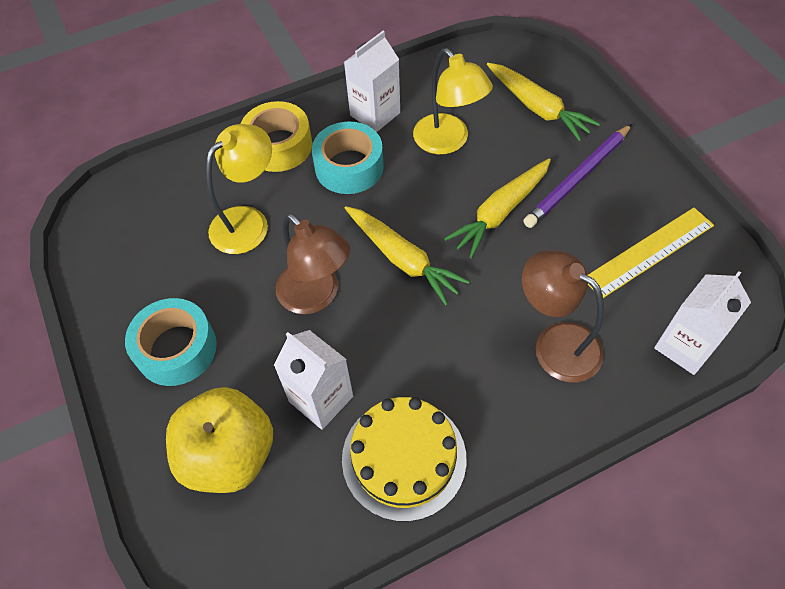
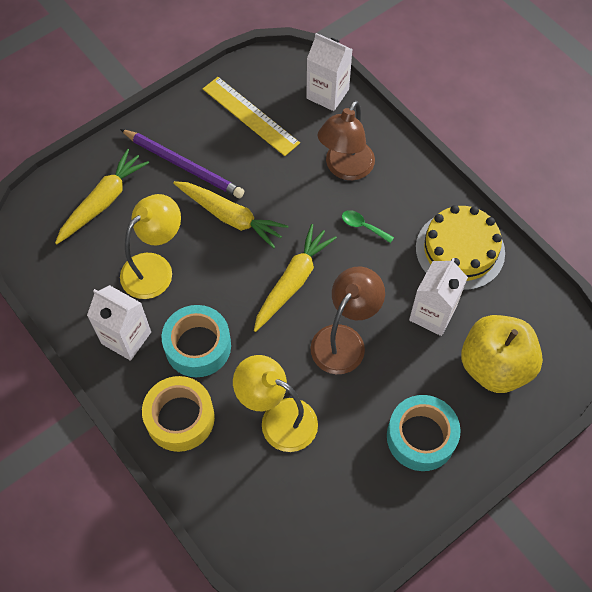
camera: 105 degrees left, 5 degrees up
none -> green spoon [342,210,394,243]

